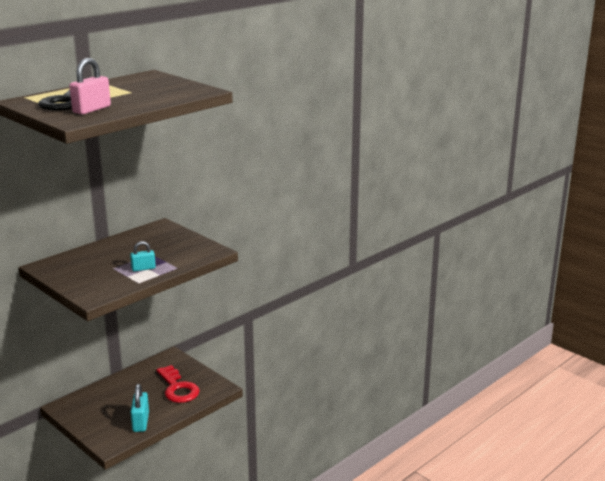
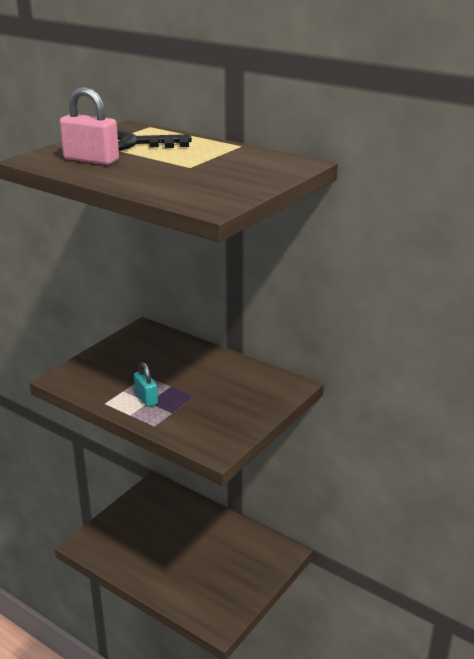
camera: 80 degrees right, 5 degrees up
turquoise padlock [130,384,149,432] -> none
red key [156,365,200,403] -> none

